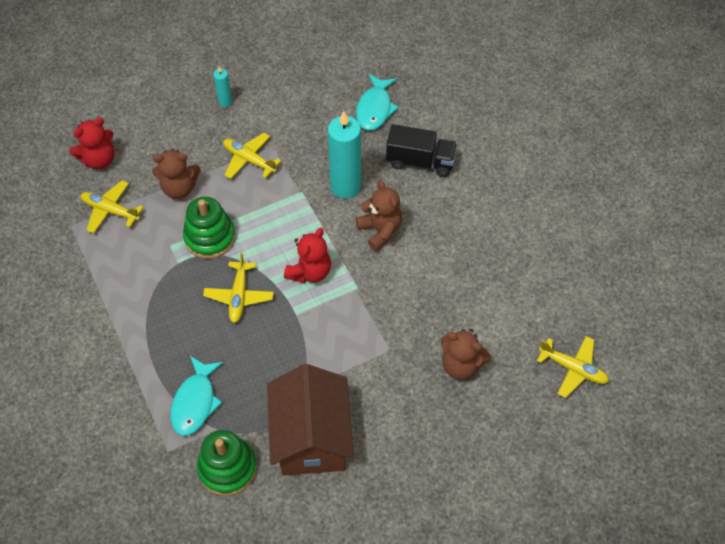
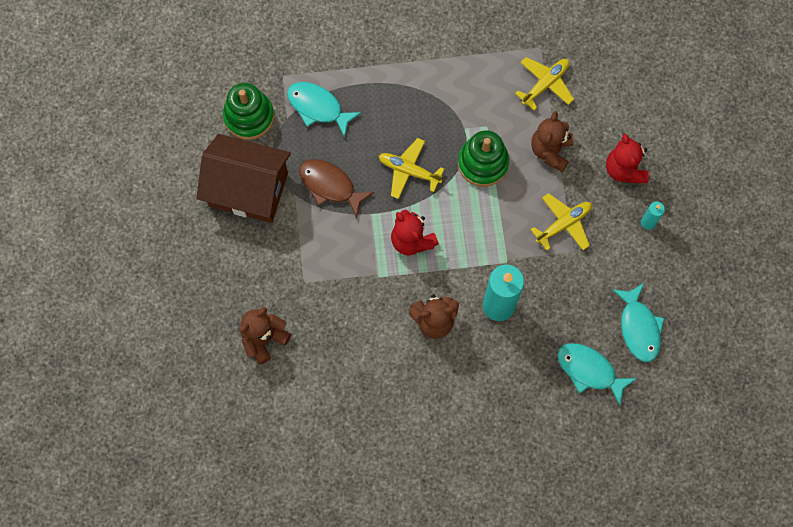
camera: 110 degrees right, 15 degrees up
red teddy bear [70,118,114,169] -> red teddy bear moved to [606,134,649,184]
black truck [386,124,457,177] -> none
yellow plane [537,336,609,398] -> none
none -> brown fish [299,159,374,218]
none -> turquoise fish [612,283,665,362]

